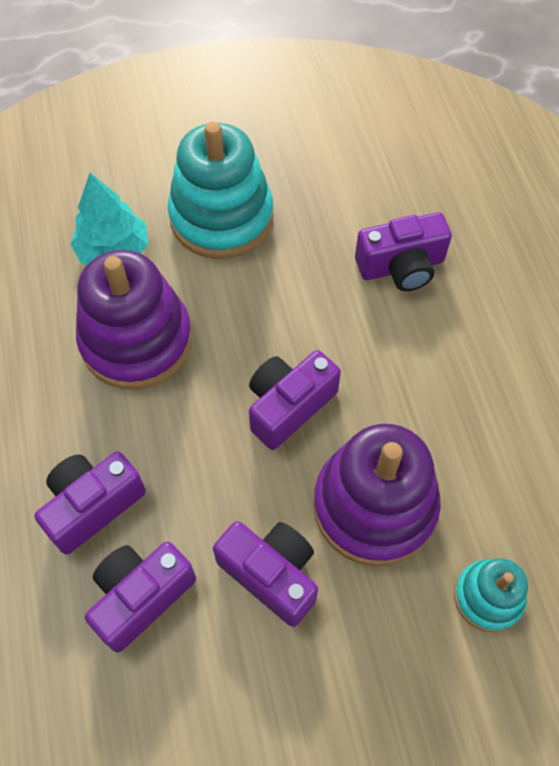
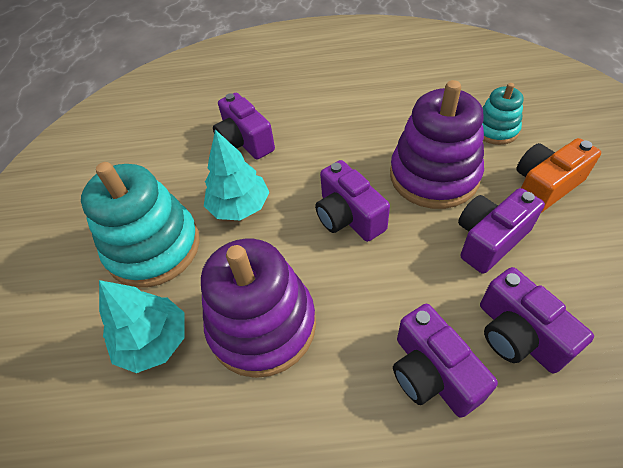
camera: 75 degrees left, 10 degrees down
purple camera [355,212,452,291] -> purple camera turned 150 degrees clockwise [213,93,275,159]
none -> turquoise tree [204,130,269,220]
none -> orange camera [517,138,601,213]

